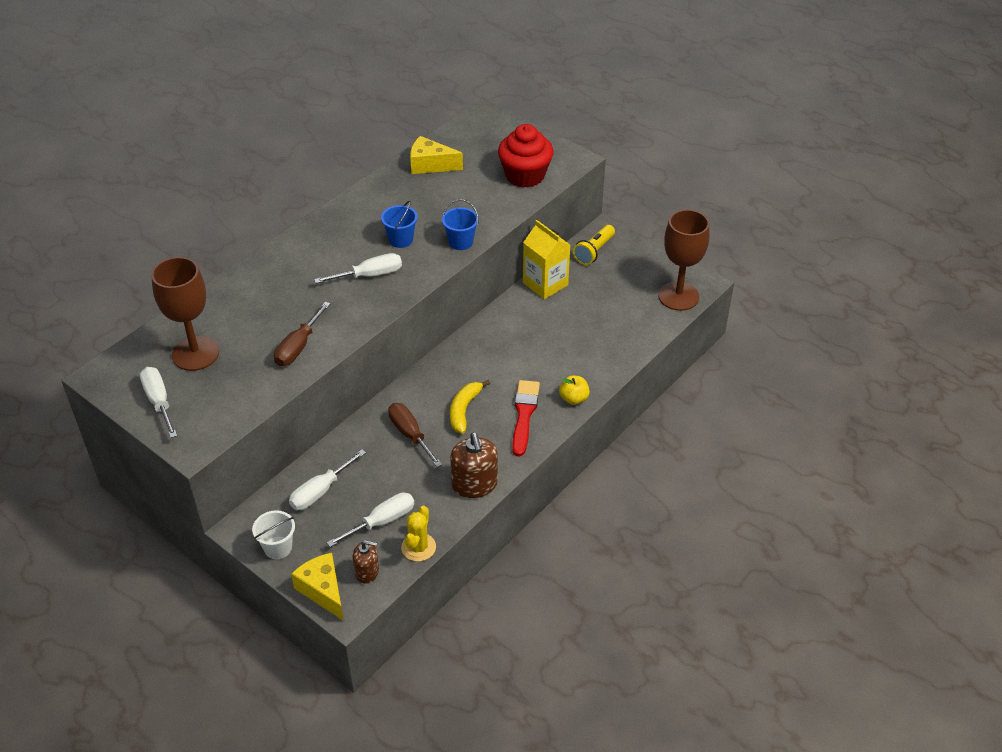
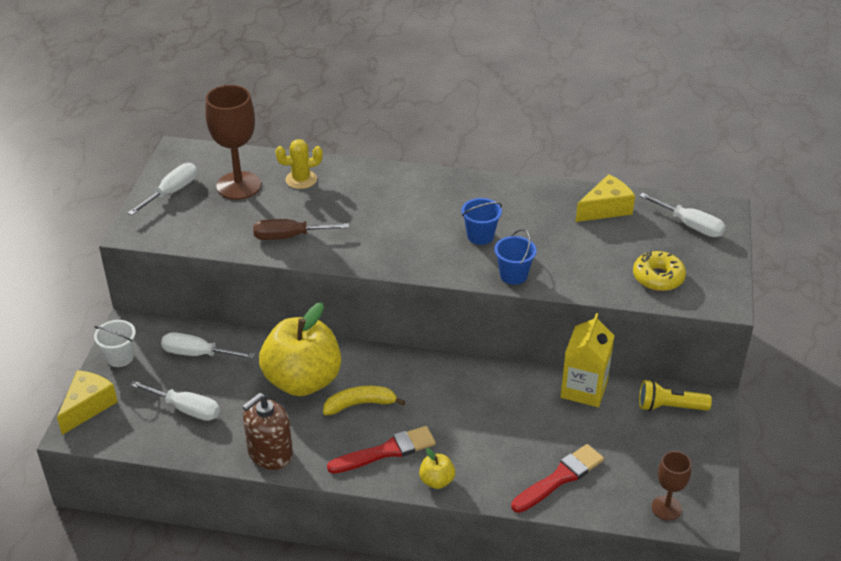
camera: 60 degrees right, 5 degrees down
white screwdriver [314,253,402,283] -> white screwdriver moved to [639,193,726,237]
brown soap dispenser [353,540,379,583] -> none
brown screwdriver [388,403,442,467] -> yellow apple [259,302,341,396]
yellow cactus [401,506,436,562] -> yellow cactus moved to [275,139,323,189]
yellow cheese [410,136,463,174] -> yellow cheese turned 75 degrees clockwise [576,174,635,222]
red cupcake [498,124,553,188] -> yellow donut [633,250,686,291]
brown goblet [658,209,709,311] -> brown goblet [652,451,691,520], size x0.56
none -> red brush [511,444,604,513]

